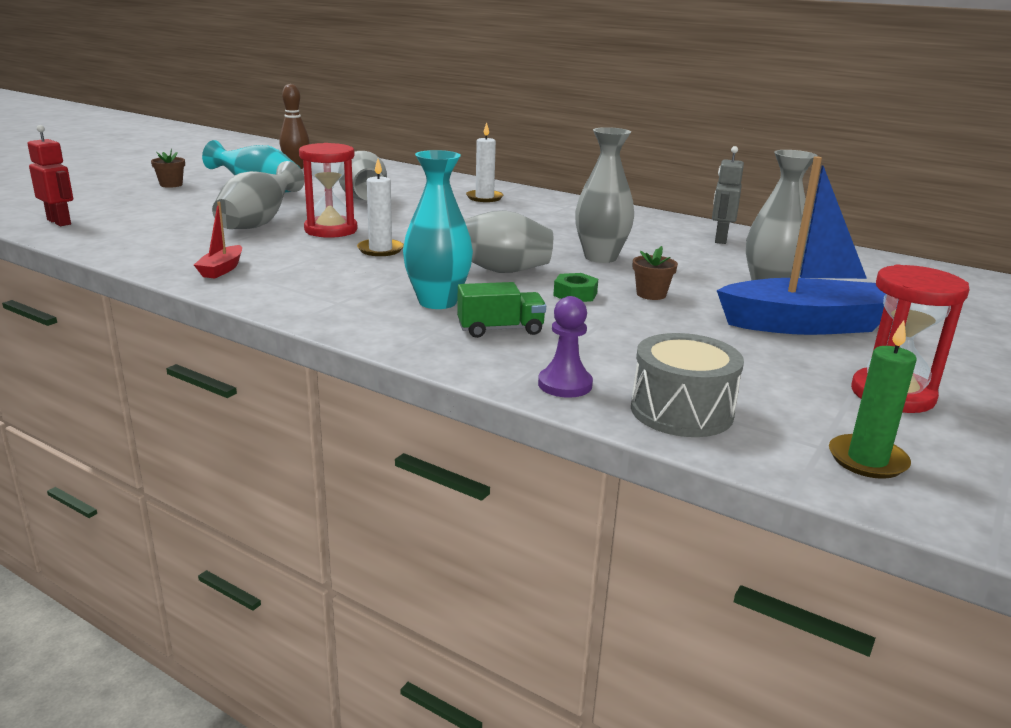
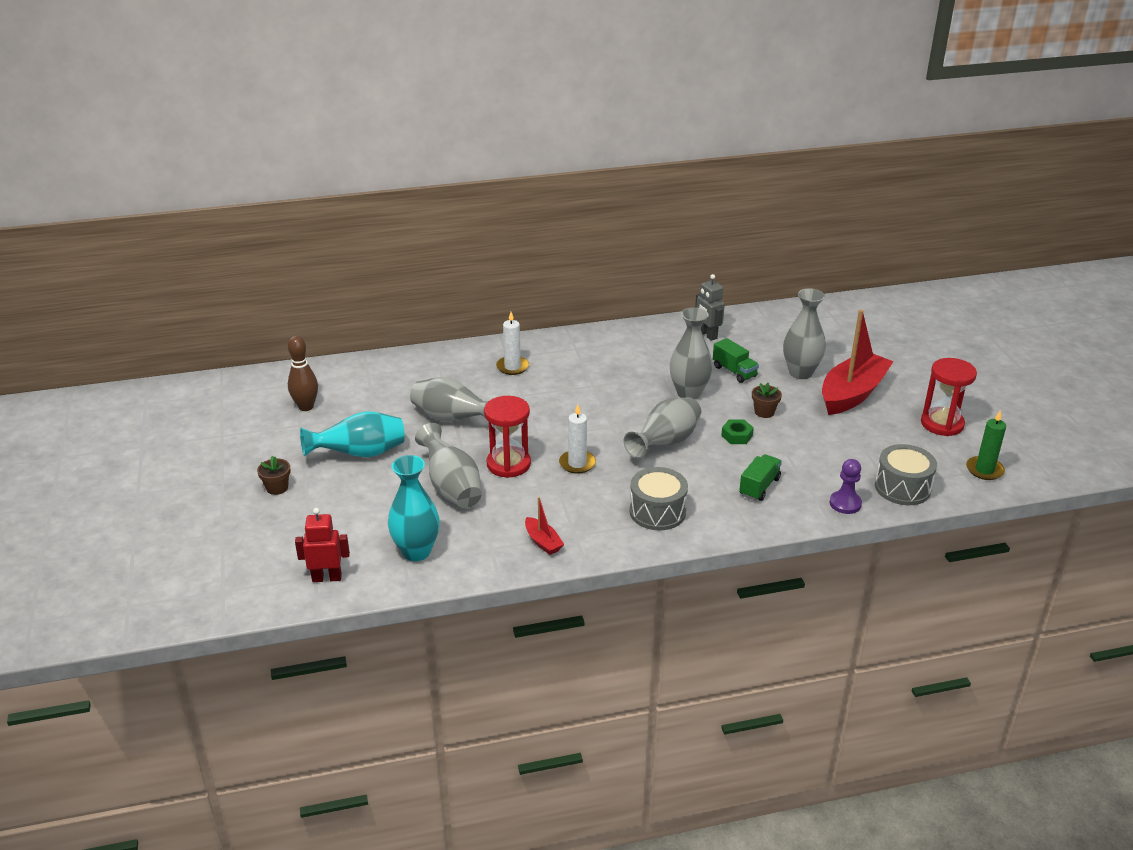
camera: 45 degrees left, 10 degrees up
turquoise vase [403,150,473,309] -> turquoise vase moved to [388,455,440,561]
blue boat [717,156,885,335] -> red boat [822,309,894,415]
none -> grey drum [629,467,688,530]
none -> green truck [713,338,759,383]

